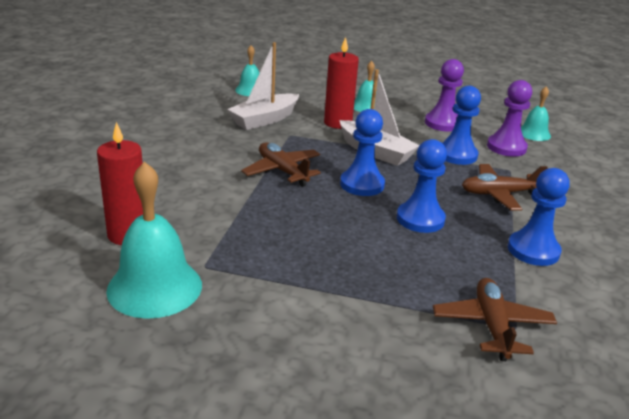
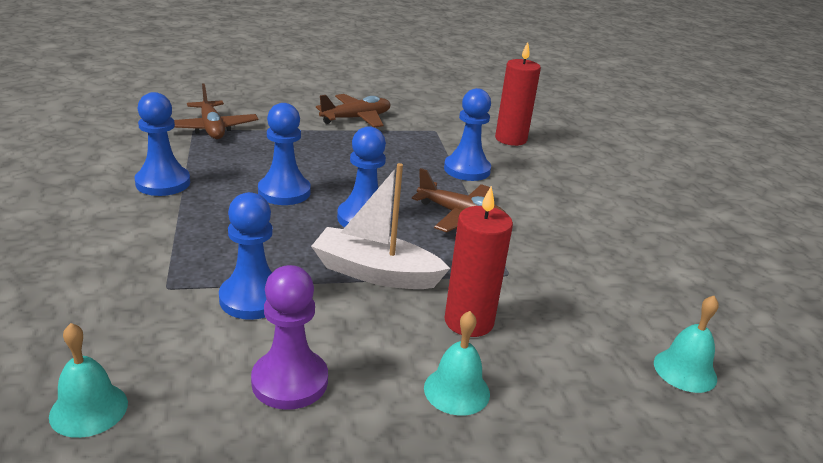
camera: 155 degrees right, 0 degrees up
turquoise bell [106,161,202,319] -> none
white boat [227,42,299,130] -> none
brown plane [462,164,548,211] -> brown plane moved to [316,94,391,128]
purple pawn [487,80,532,157] -> none
none -> blue pawn [444,88,491,181]

